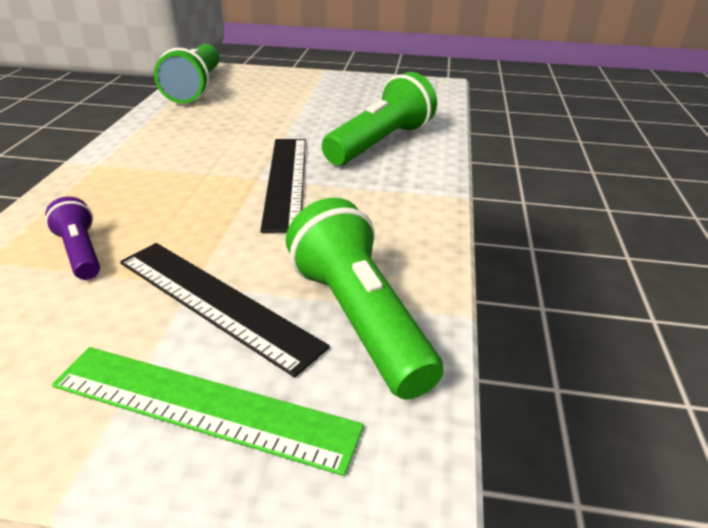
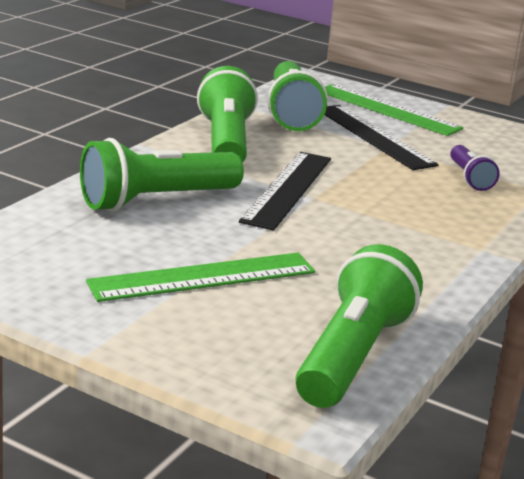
camera: 160 degrees left, 10 degrees down
none -> green ruler [86,253,315,302]
none -> green flashlight [197,66,258,162]

